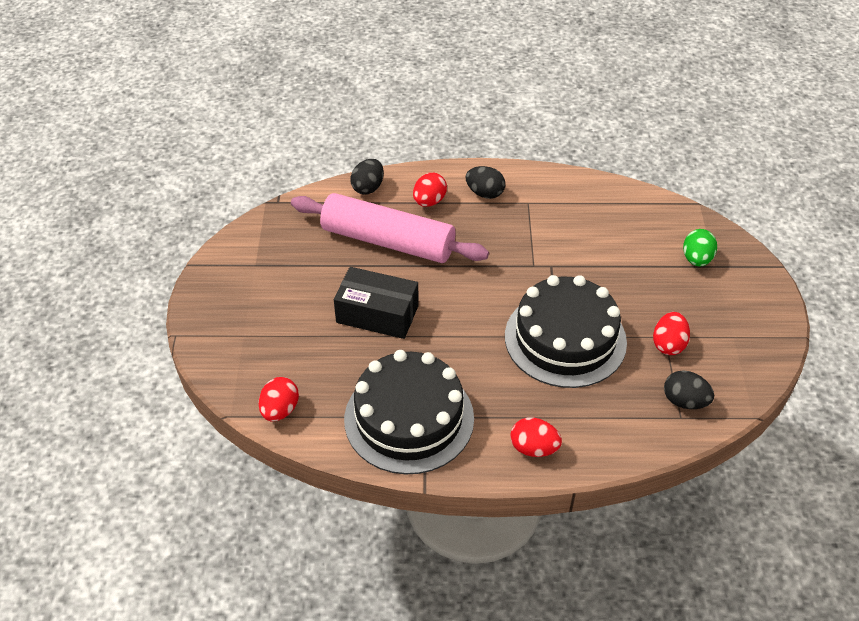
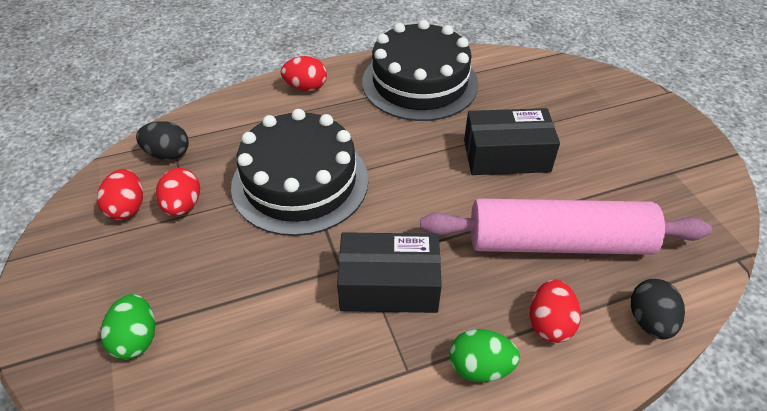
camera: 160 degrees right, 0 degrees up
red egg [259,377,299,421] -> red egg moved to [97,169,143,220]
black egg [465,166,505,199] -> green egg [449,329,520,382]
none -> black box [337,232,442,313]

